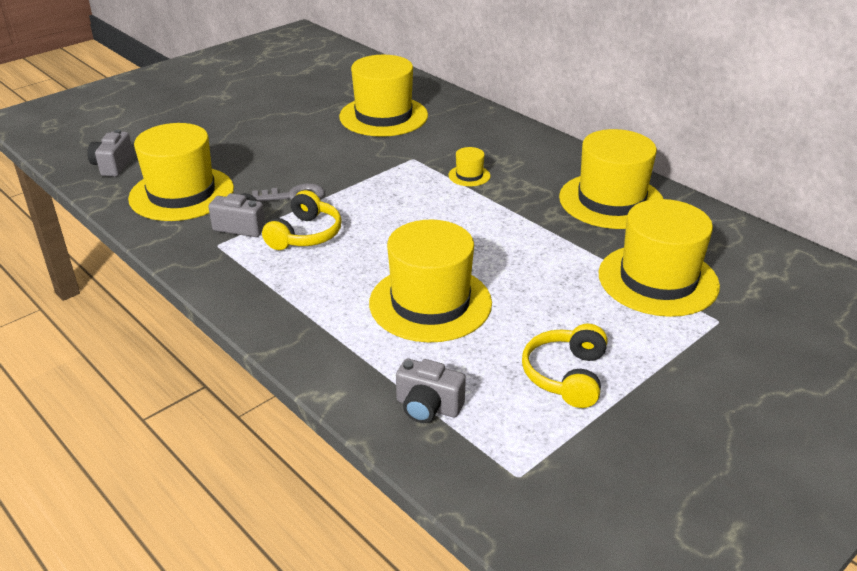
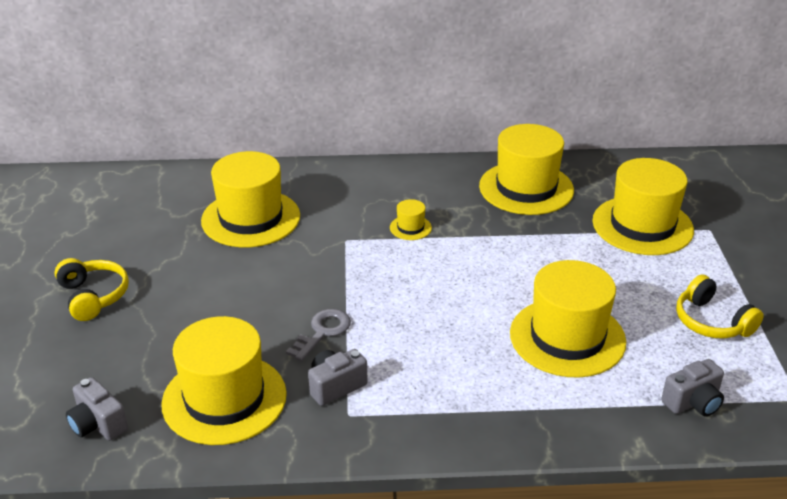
camera: 50 degrees left, 0 degrees up
yellow headphones [262,190,342,250] -> yellow headphones moved to [55,258,129,321]

